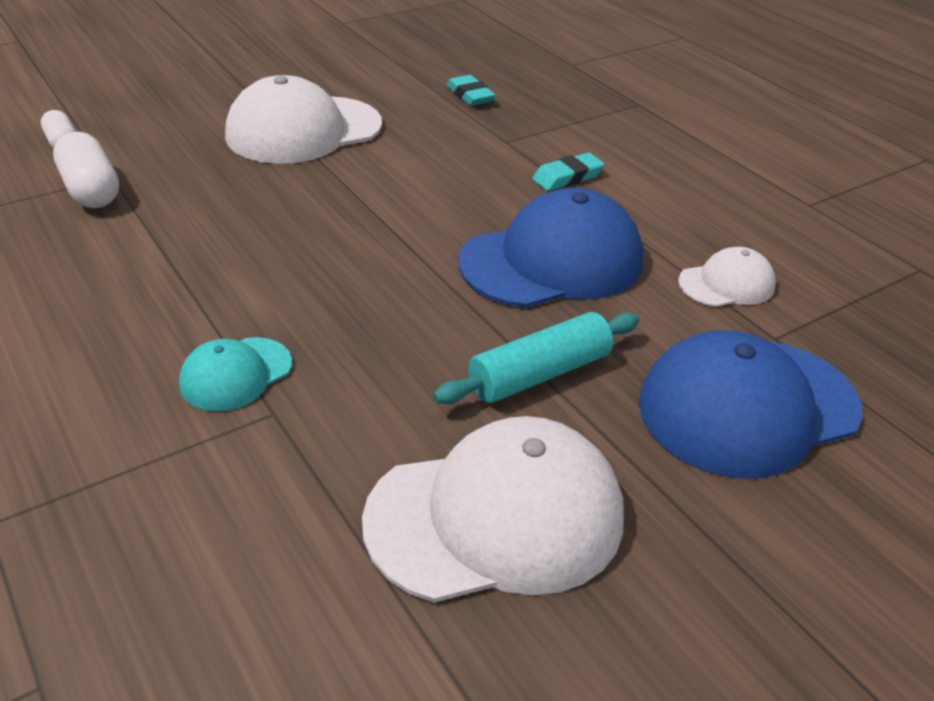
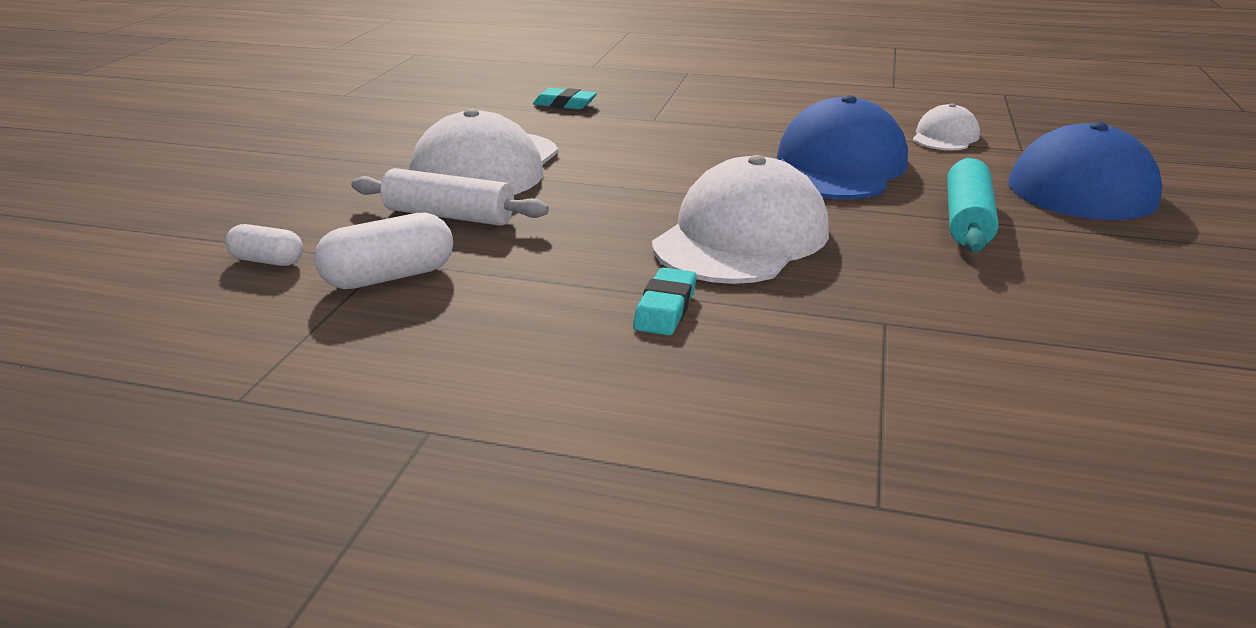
camera: 40 degrees left, 10 degrees down
white capsule [53,132,119,208] -> white capsule turned 45 degrees counterclockwise [314,213,453,289]
turquoise cap [179,337,292,412] -> none
white cap [362,416,624,603] -> white cap moved to [652,155,829,284]
turquoise eraser [532,153,604,191] -> turquoise eraser moved to [633,267,697,335]
none -> white rolling pin [351,168,549,226]

